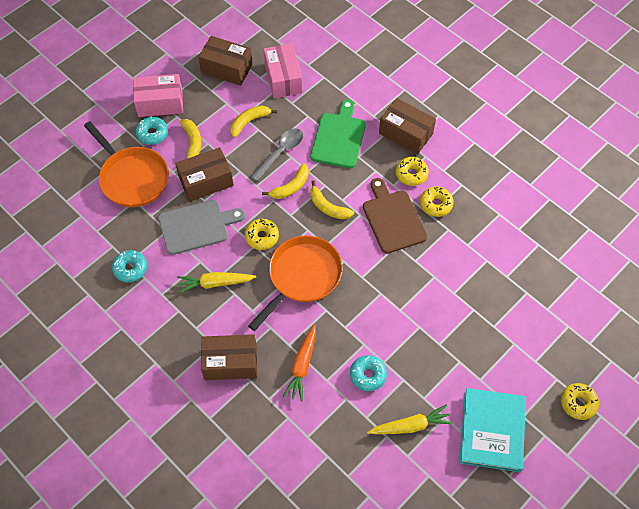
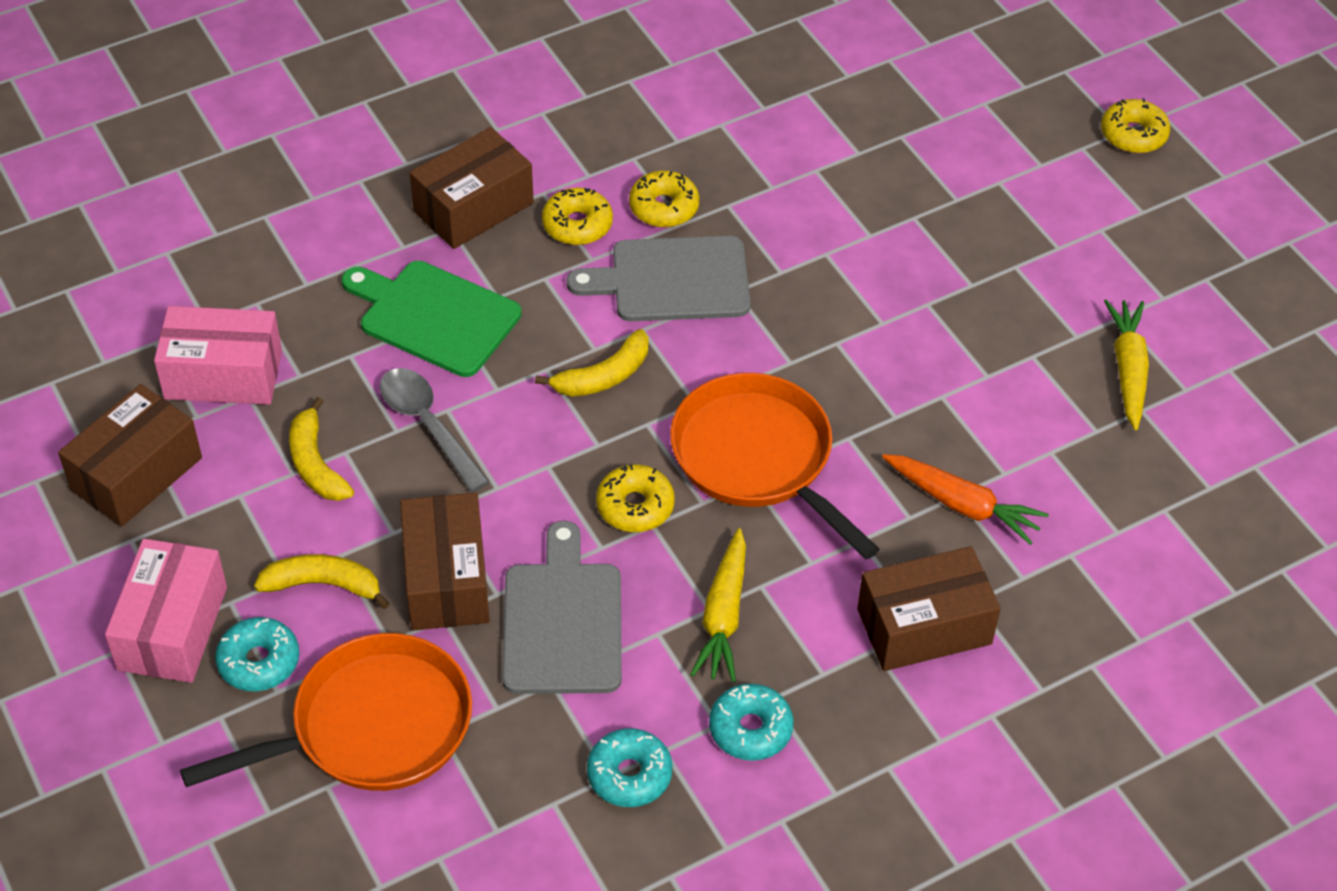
camera: 75 degrees left, 10 degrees down
brown box [201,334,257,380] -> brown box turned 60 degrees clockwise [857,546,1001,671]
yellow banana [262,163,309,199] -> none
turquoise donut [350,355,387,391] -> turquoise donut moved to [709,684,794,761]
brown cutting board [363,178,427,254] -> grey cutting board [567,236,750,321]
turquoise book [459,388,526,472] -> none

